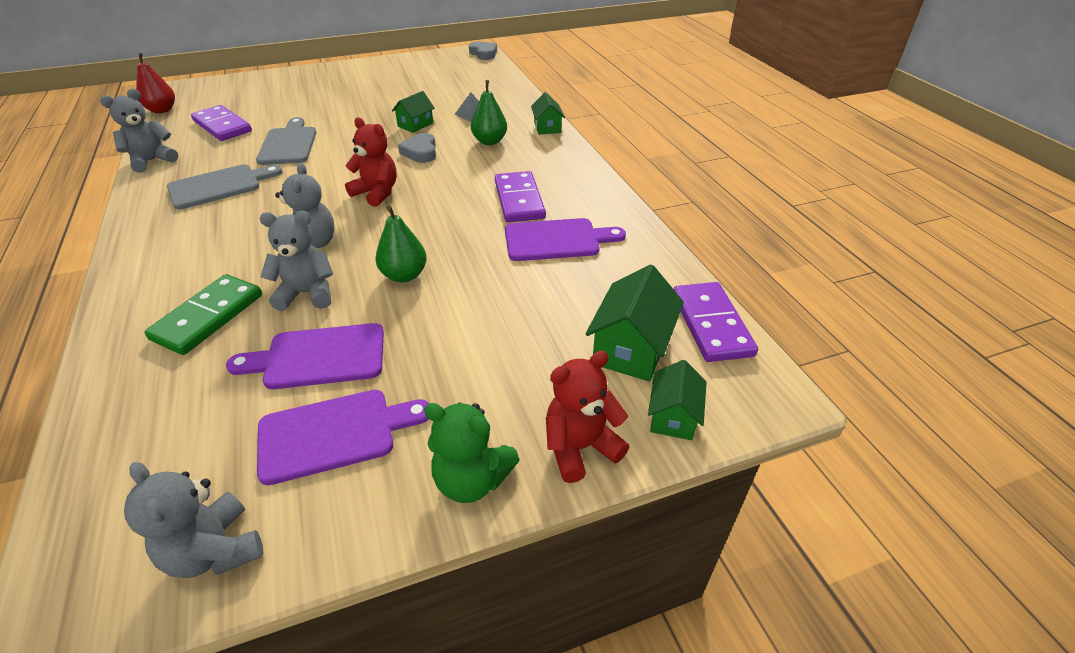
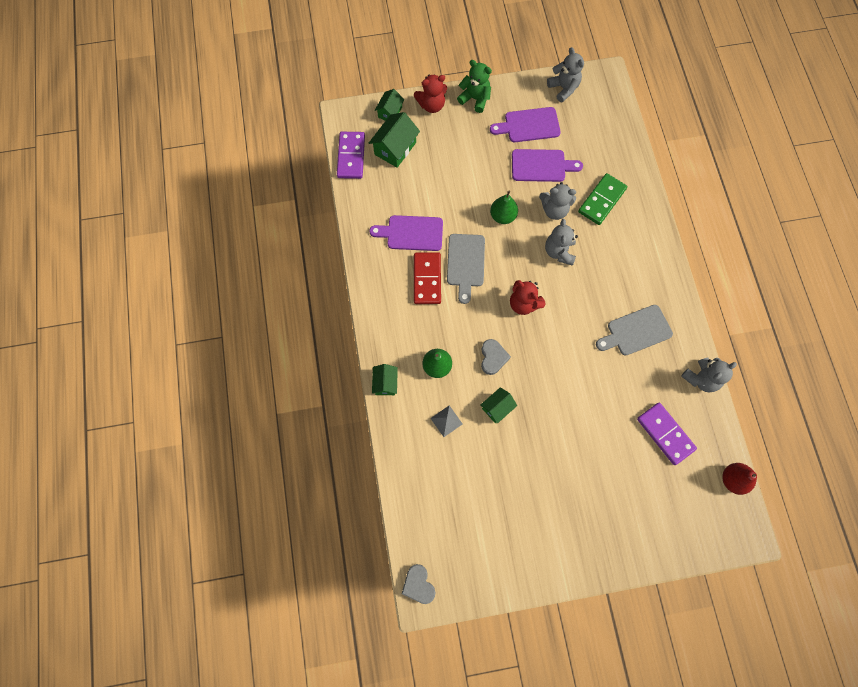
camera: 170 degrees left, 30 degrees up
grey cutting board [256,117,316,165] -> grey cutting board moved to [447,234,485,304]
purple domino [495,171,546,222] -> red domino [414,252,441,304]

